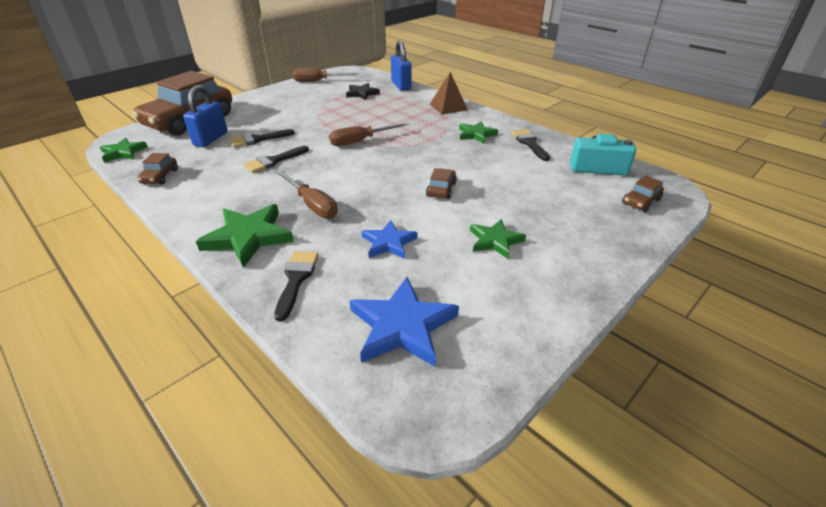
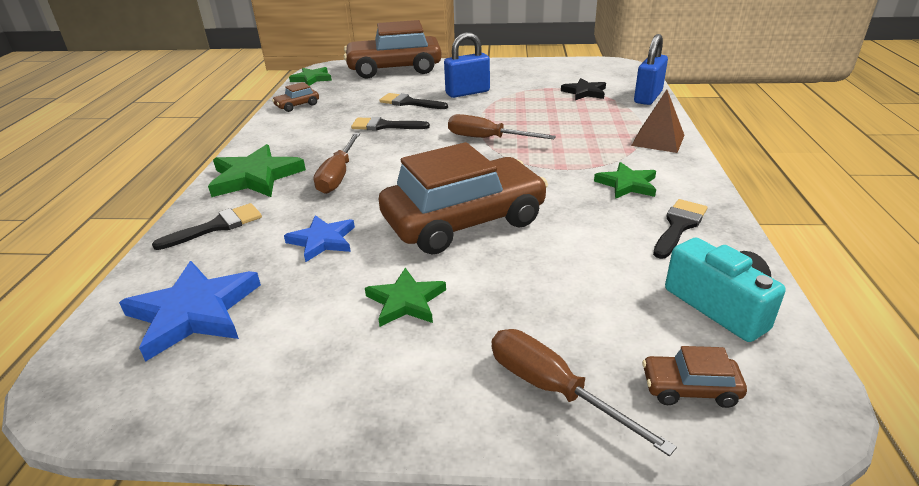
camera: 50 degrees right, 5 degrees down
blue padlock [183,85,228,147] -> blue padlock moved to [444,32,490,98]
brown screwdriver [292,68,359,82] -> brown screwdriver moved to [491,329,677,456]
brown car [426,168,457,199] -> brown car [379,142,548,254], size x2.48

